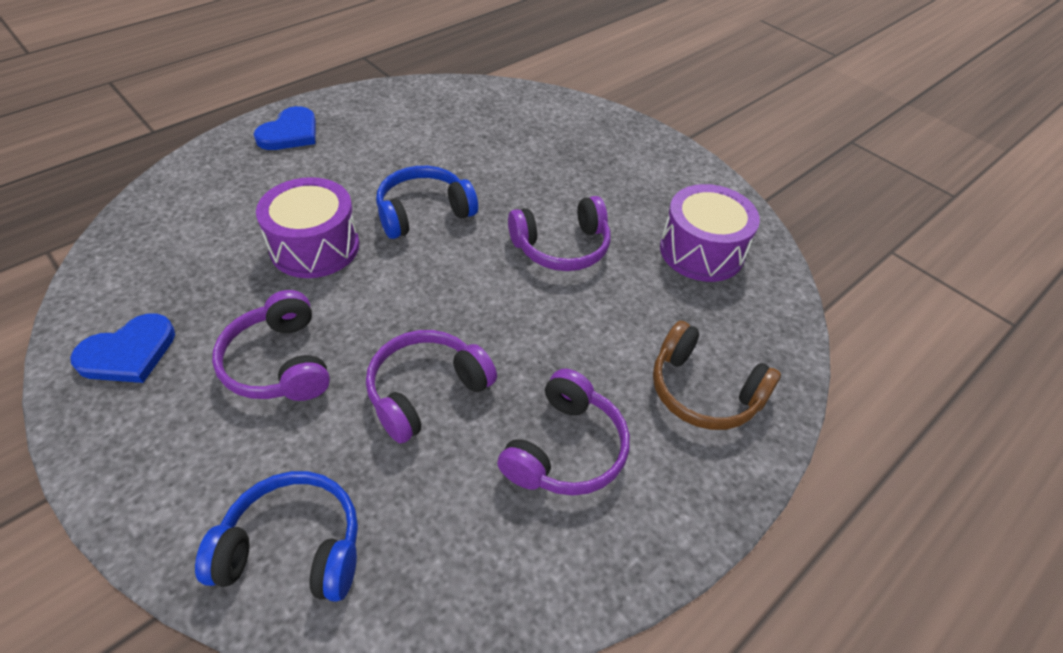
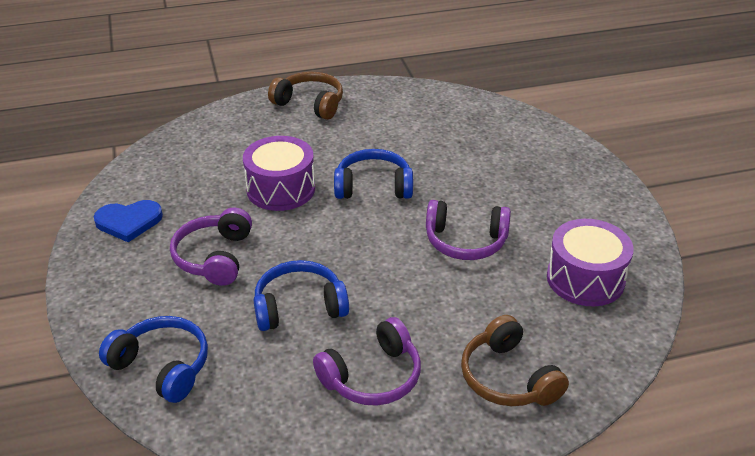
camera: 30 degrees right, 10 degrees down
blue heart [253,106,316,150] -> brown headphones [268,72,343,120]
purple headphones [366,330,497,443] -> blue headphones [254,260,349,331]

